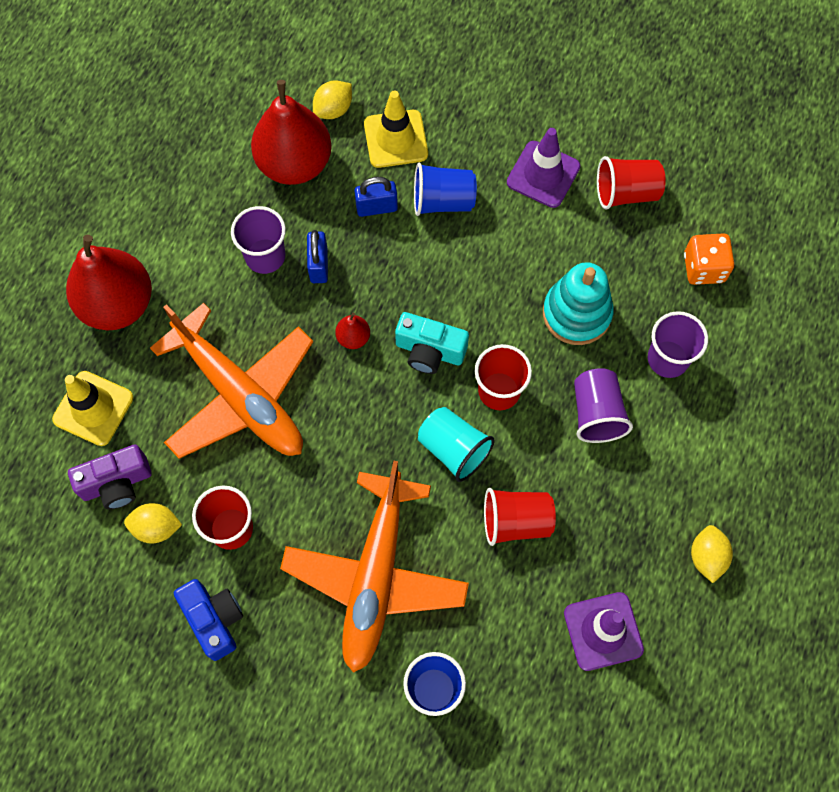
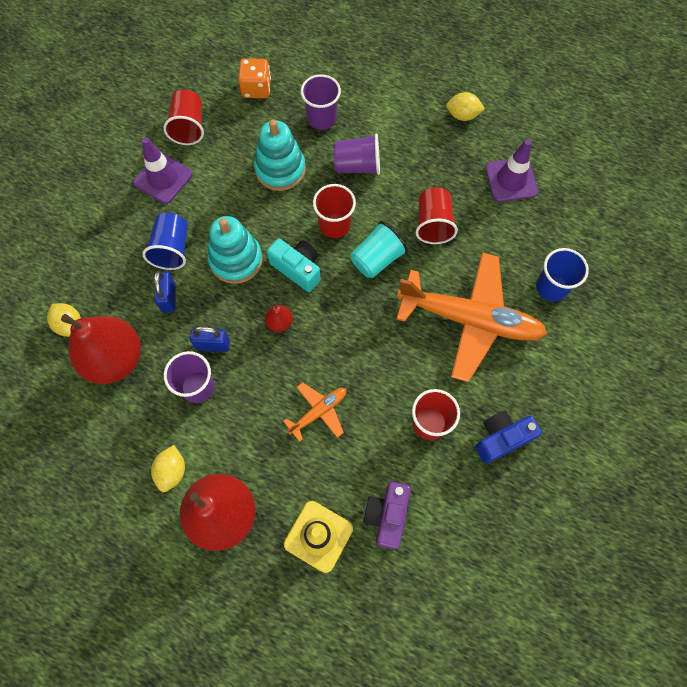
camera: 85 degrees left, 0 degrees up
purple camera [68,445,152,509] -> purple camera turned 150 degrees counterclockwise [363,481,411,550]
yellow lemon [124,503,182,544] -> yellow lemon moved to [151,445,185,492]
orange plane [150,303,313,459] -> orange plane [283,382,346,442], size x0.46
yellow traffic cone [364,90,428,168] -> none
turquoise camera [395,312,469,374] -> turquoise camera turned 75 degrees counterclockwise [267,238,321,292]
none -> turquoise stacking toy [208,216,263,284]

